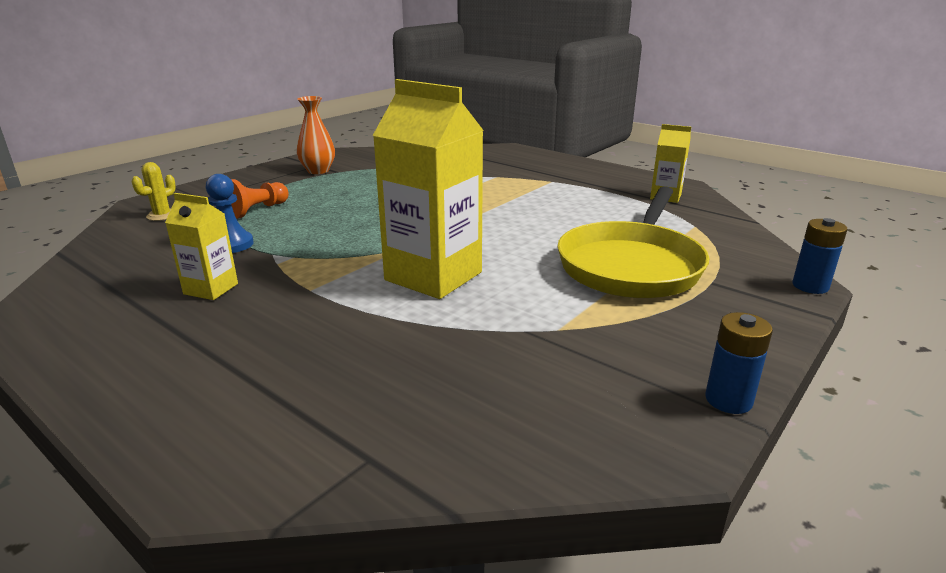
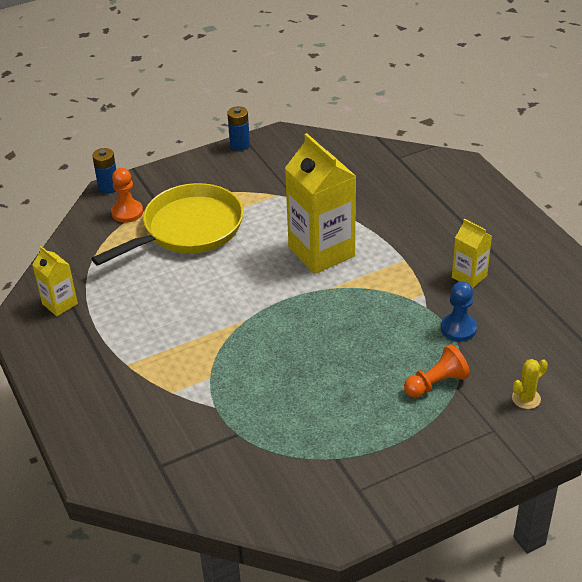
camera: 155 degrees left, 15 degrees up
orange vase [297,96,335,174] -> none
none -> orange pawn [111,168,143,223]

